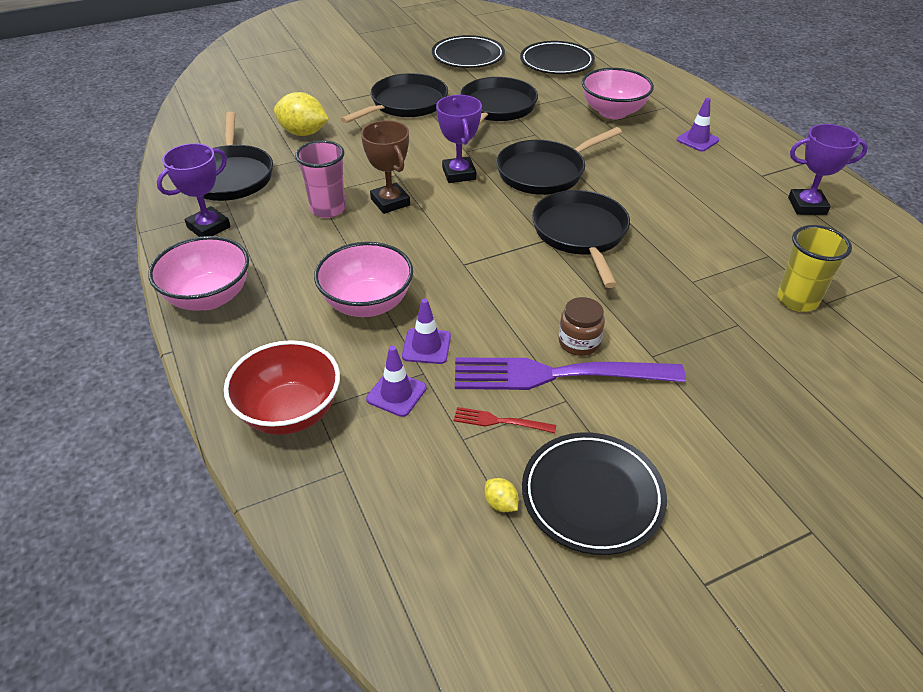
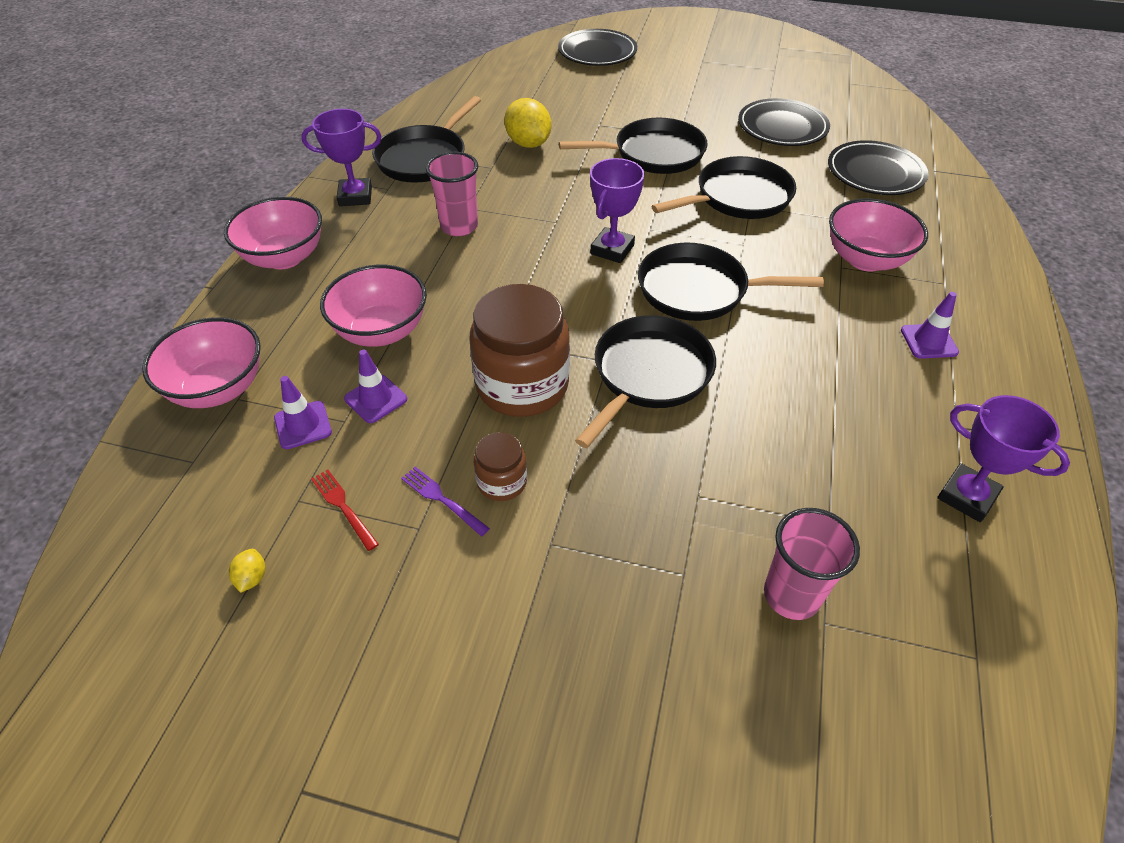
camera: 40 degrees right, 5 degrees up
red bowl [224,340,340,435] -> pink bowl [142,317,261,408]
brown trophy [361,120,410,214] -> none
purple fork [455,357,686,390] -> purple fork [401,467,490,536], size x0.42
black plate [522,432,667,555] -> black plate moved to [558,29,637,66]
yellow cup [777,225,852,312] -> pink cup [764,508,860,620]
none -> brown jar [469,284,570,417]

